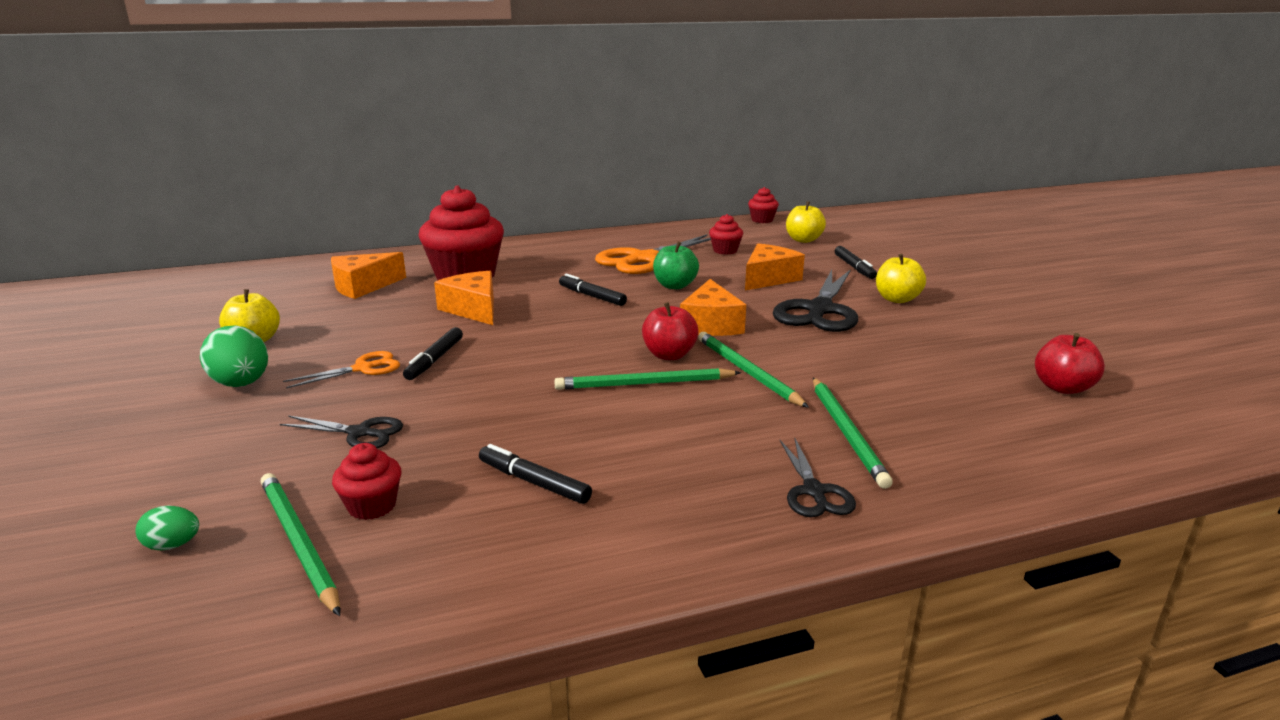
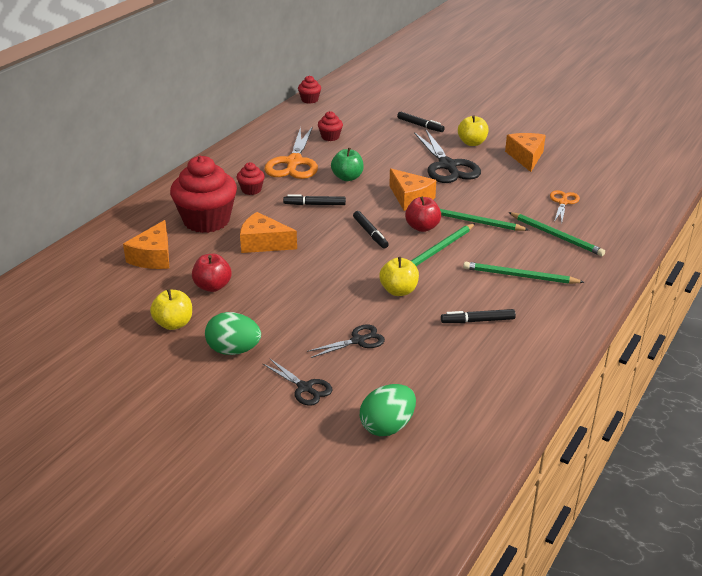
camera: 40 degrees left, 10 degrees up
green egg [136,506,199,550] -> green egg [360,384,416,436], size x1.92
green pencil [261,473,340,616] -> green pencil moved to [463,262,584,284]
orange scissors [283,351,400,389] -> orange scissors moved to [550,190,580,223]
red cupcake [332,443,401,520] -> red cupcake moved to [237,162,265,195]
black marker [403,327,463,380] -> black marker moved to [353,211,389,248]
orange cheese [745,243,805,290] -> orange cheese moved to [505,133,546,172]
black scissors [780,438,856,517] -> black scissors moved to [263,359,332,406]
yellow apple [786,201,826,243] -> yellow apple moved to [379,257,419,296]
red apple [1035,333,1105,394] -> red apple moved to [192,254,231,292]

